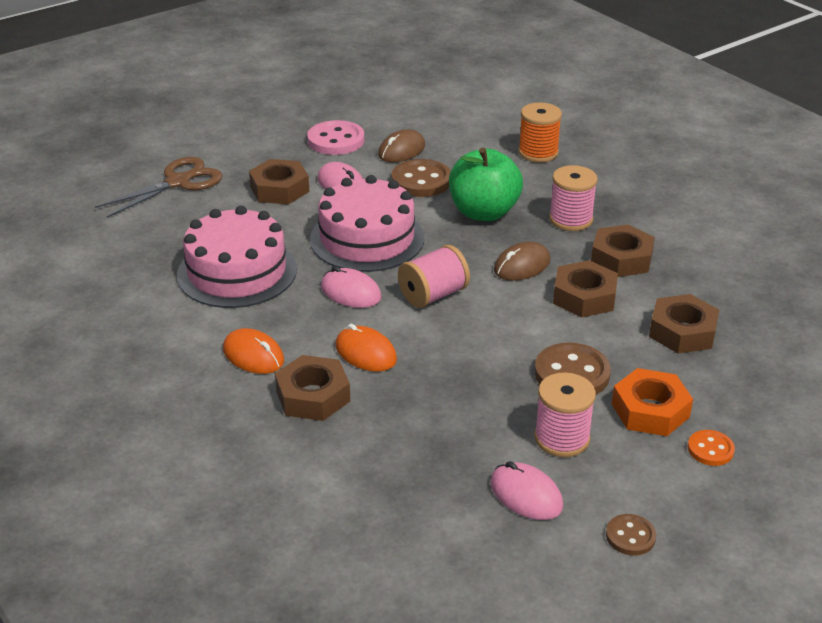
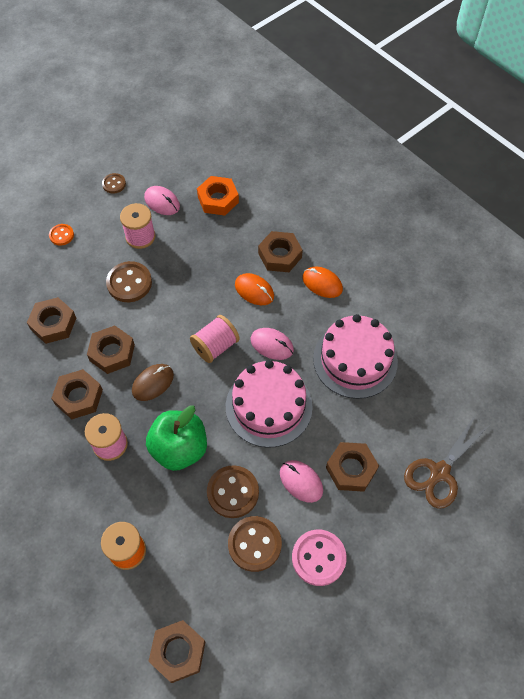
camera: 175 degrees right, 25 degrees up
brown mouse [378,129,425,163] -> brown button [228,516,282,572]
orange nut [612,368,693,436] -> orange nut moved to [197,176,239,216]
none -> brown nut [148,620,205,683]

